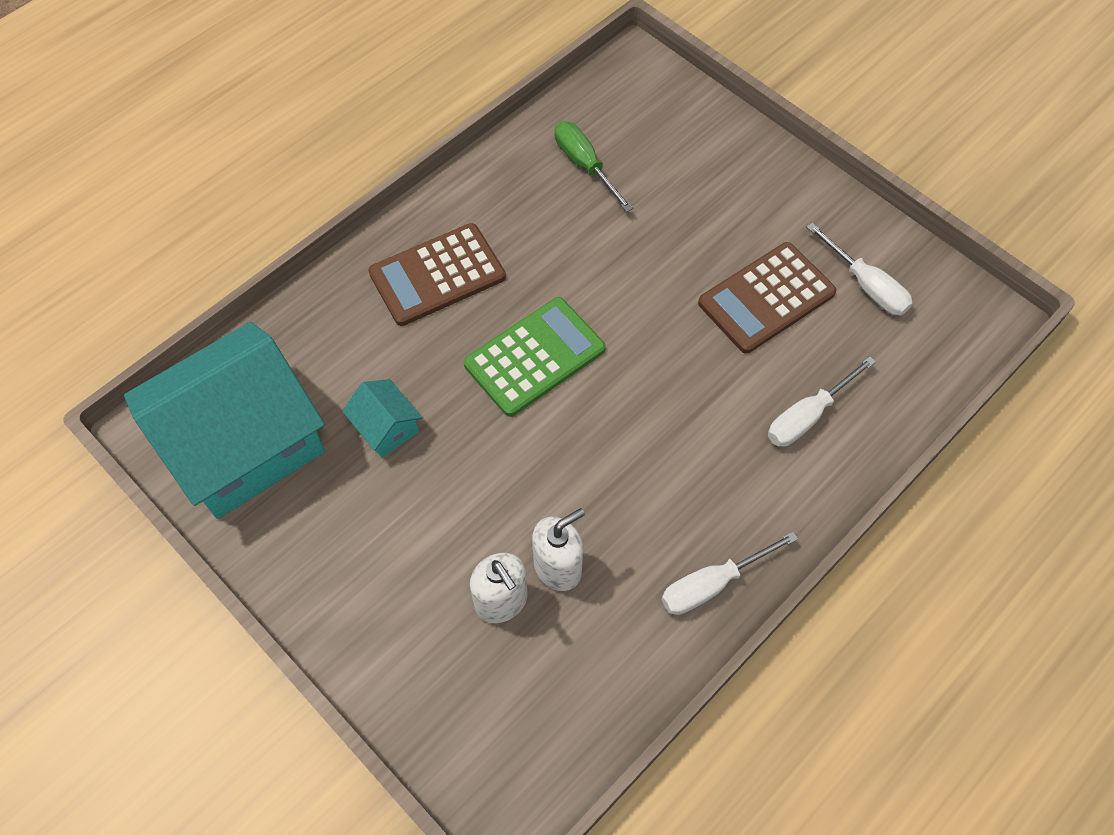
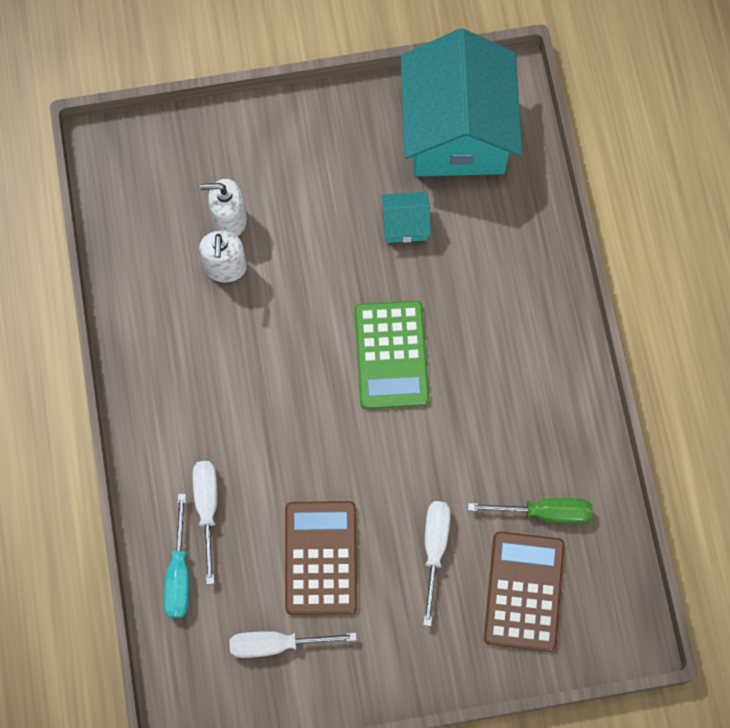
camera: 125 degrees right, 10 degrees up
brown calculator [368,223,506,326] -> brown calculator moved to [484,531,565,652]
white screwdriver [661,531,798,615] -> white screwdriver moved to [423,501,451,626]
none -> turquoise screwdriver [164,493,189,618]

